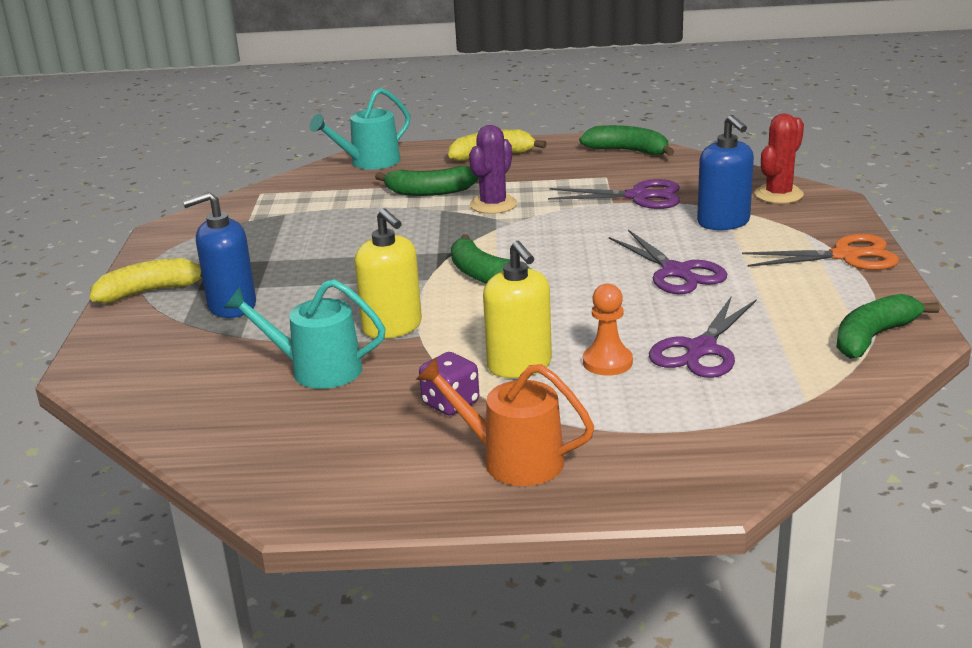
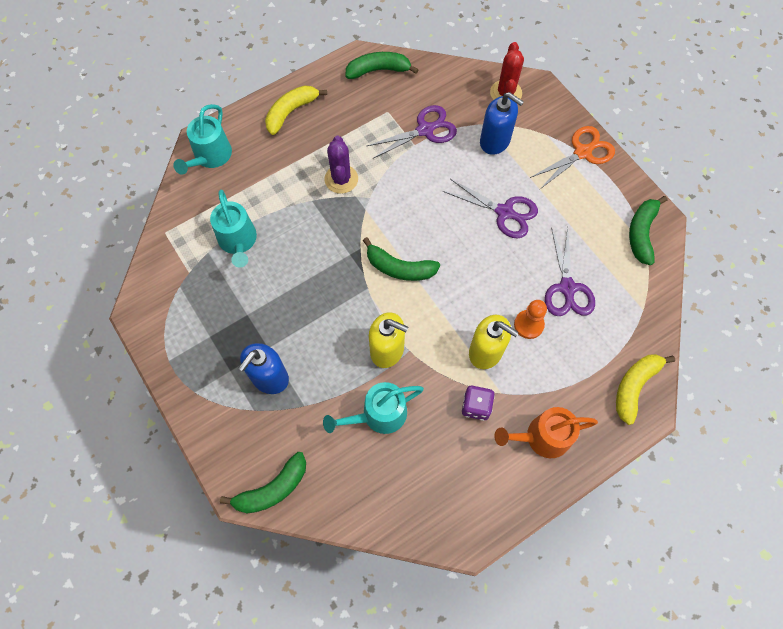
camera: 35 degrees left, 40 degrees up
yellow banana [90,258,202,303] -> yellow banana moved to [616,354,675,425]
green banana [375,166,479,196] -> green banana moved to [220,452,306,513]
none -> turquoise watering can [210,190,257,268]

